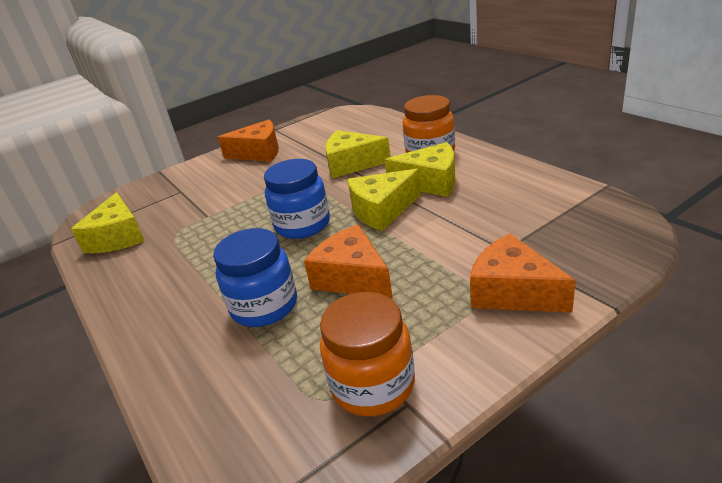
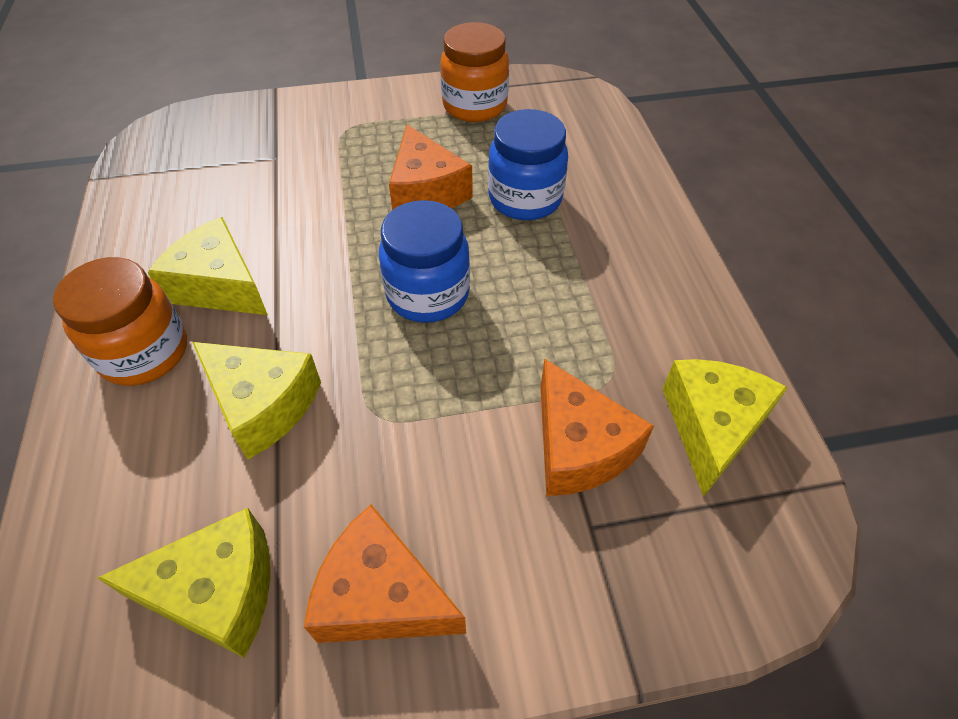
camera: 160 degrees left, 20 degrees up
yellow cheese [347,169,421,231] -> yellow cheese moved to [97,508,271,658]
orange cheese [470,233,576,313] -> orange cheese moved to [541,358,654,496]

